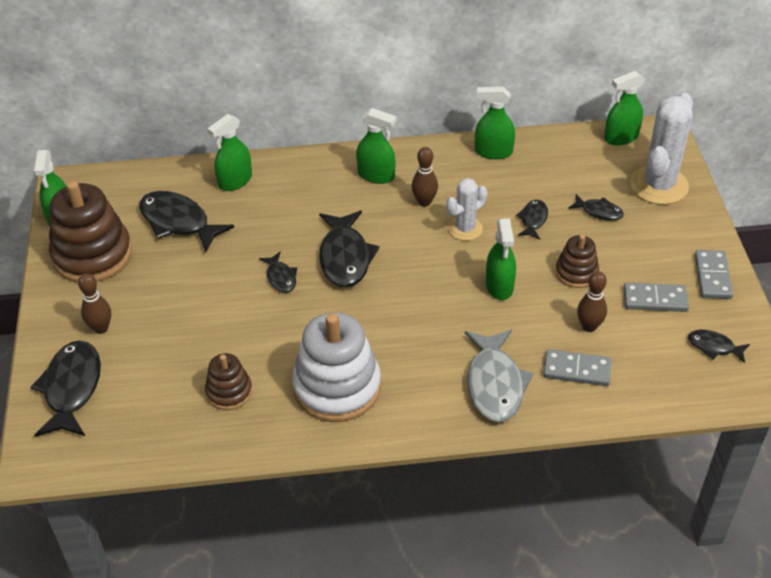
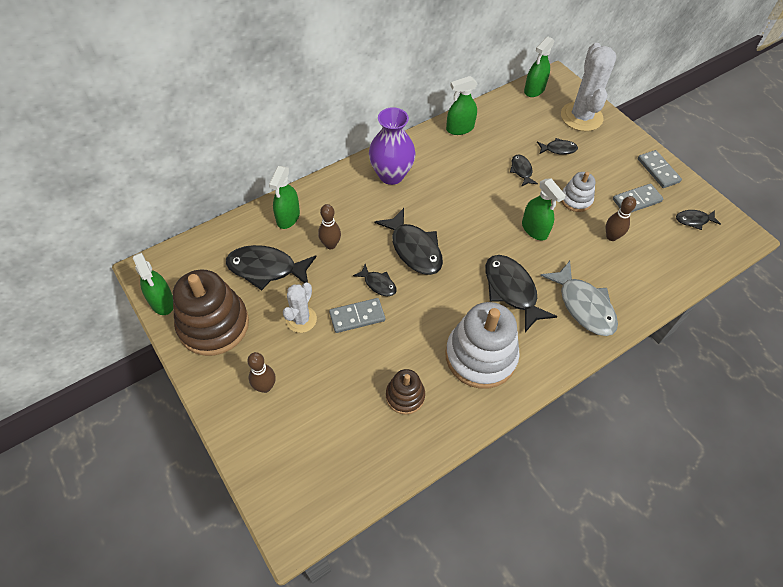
camera: 30 degrees left, 10 degrees up
black fish [31,340,101,437] -> black fish moved to [485,255,557,332]
green spray bottle [356,108,396,184] -> purple vase [369,107,416,185]
brown bowling pin [412,147,438,207] -> brown bowling pin moved to [318,204,341,249]
white cactus [446,178,487,241] -> white cactus moved to [283,282,317,333]
grey domino [543,349,612,386] -> grey domino moved to [329,298,385,333]
brown stacking toy [555,234,599,288] -> white stacking toy [561,172,596,212]

